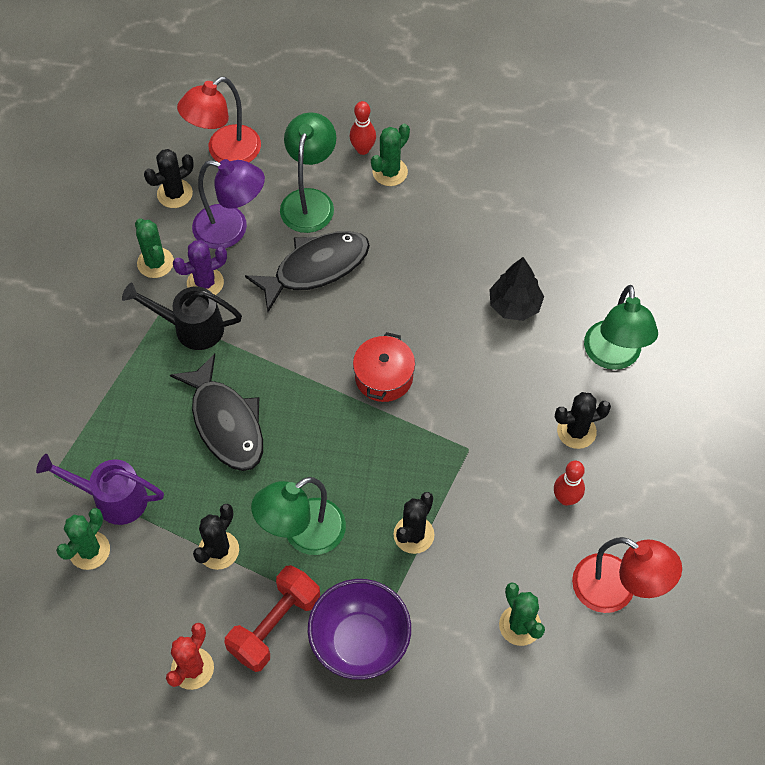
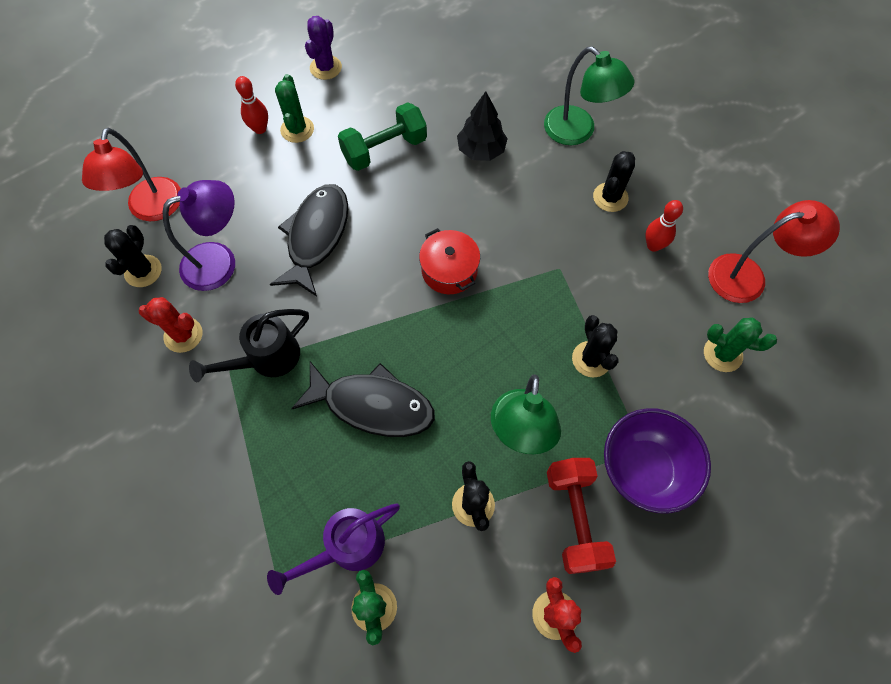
camera: 45 degrees left, 5 degrees up
green cactus [135,218,174,278] -> red cactus [139,297,203,353]
purple cactus [173,240,227,295] -> purple cactus moved to [305,16,342,80]
green lamp [280,112,336,233] -> none
none -> green dumbbell [338,102,427,171]

